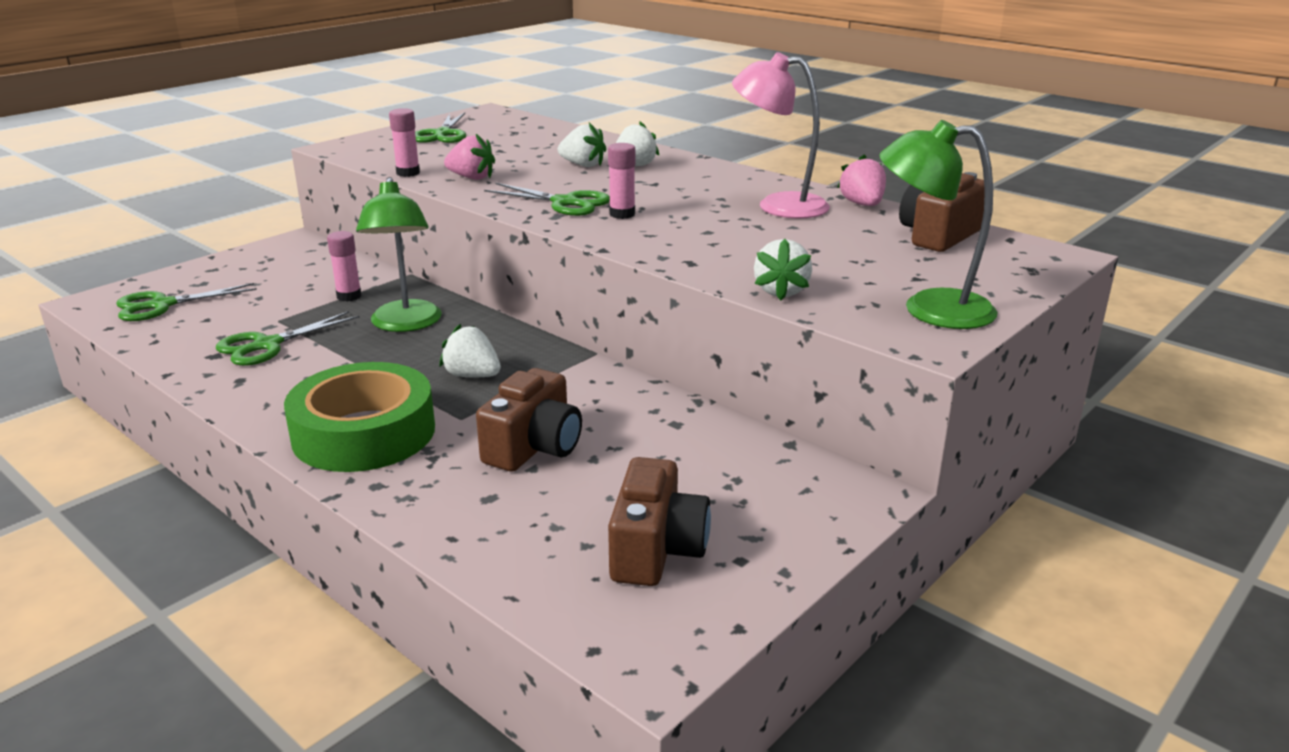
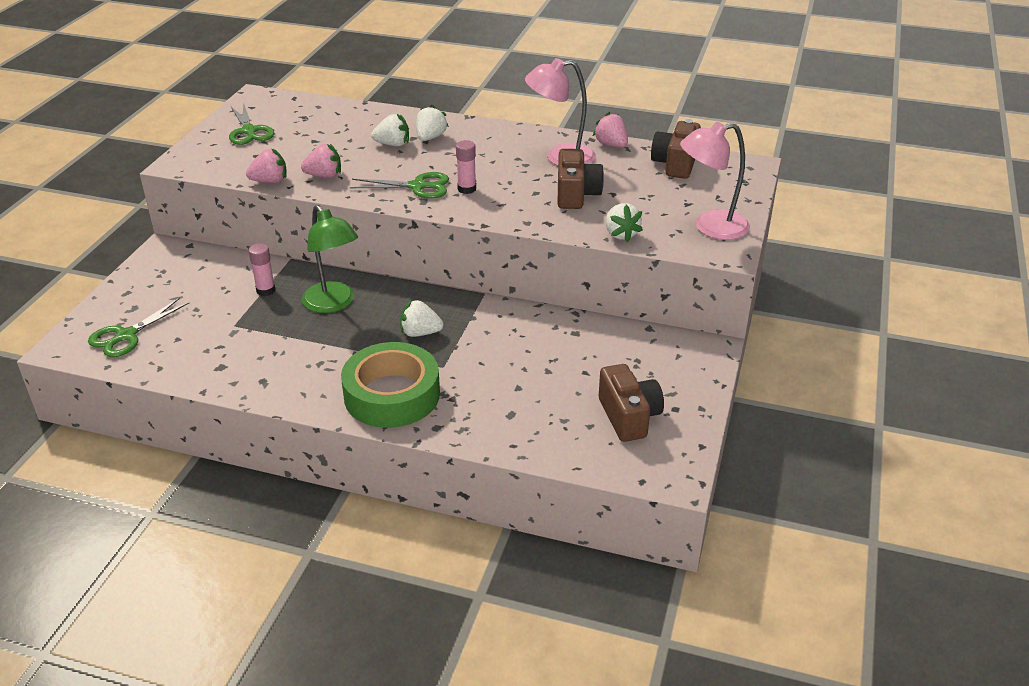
camera: 25 degrees left, 10 degrees up
green scissors [216,311,359,366] -> none
pink glue stick [389,108,420,177] -> pink strawberry [246,148,287,183]
brown camera [476,368,582,472] -> brown camera moved to [557,149,604,209]
green lamp [879,120,998,329] -> pink lamp [680,122,750,240]

